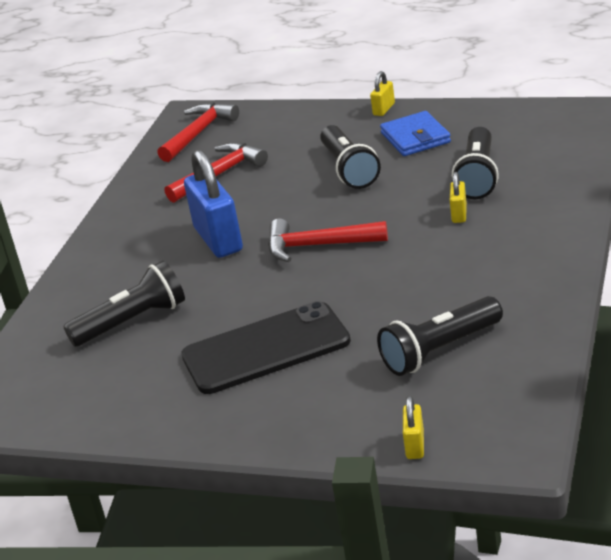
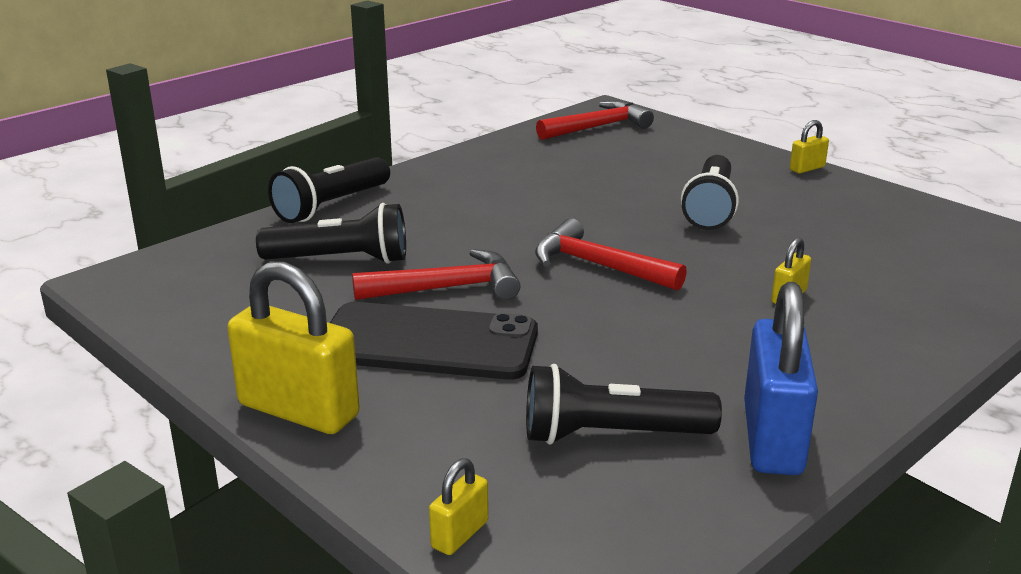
camera: 25 degrees right, 5 degrees down
red hammer [165,142,268,203] -> red hammer moved to [352,249,521,300]
blue padlock [184,149,243,258] -> blue padlock moved to [744,282,818,475]
blue wallet [380,111,451,156] -> none
black flashlight [452,127,499,199] -> black flashlight moved to [268,157,390,223]
none -> yellow padlock [227,261,360,434]

